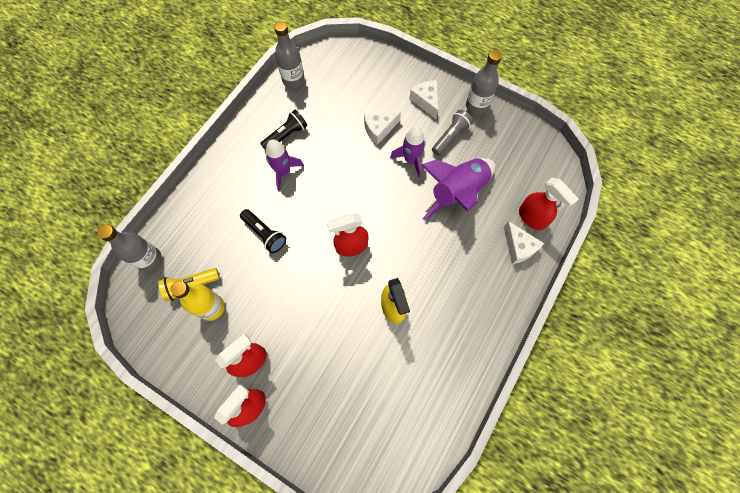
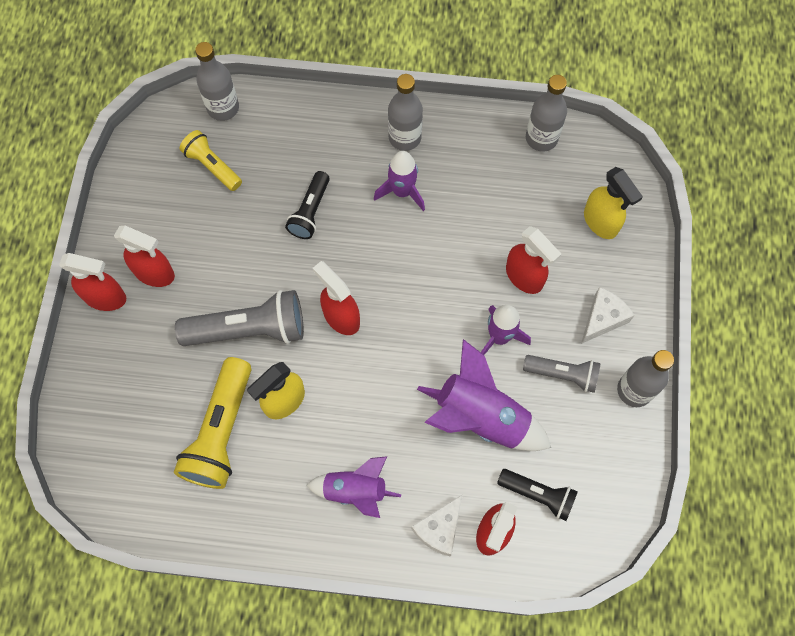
camera: 65 degrees right, 0 degrees up
yellow bottle [170,281,225,321] -> none
black flashlight [260,110,307,150] -> black flashlight moved to [497,469,578,521]
white cheese [364,112,401,145] -> red spray bottle [506,226,561,294]
none -> yellow flashlight [174,357,251,489]
none -> grey flashlight [175,290,304,346]
none -> purple rocket [306,456,401,518]
none -> grey bottle [388,74,423,151]
none -> yellow spray bottle [584,167,643,239]

